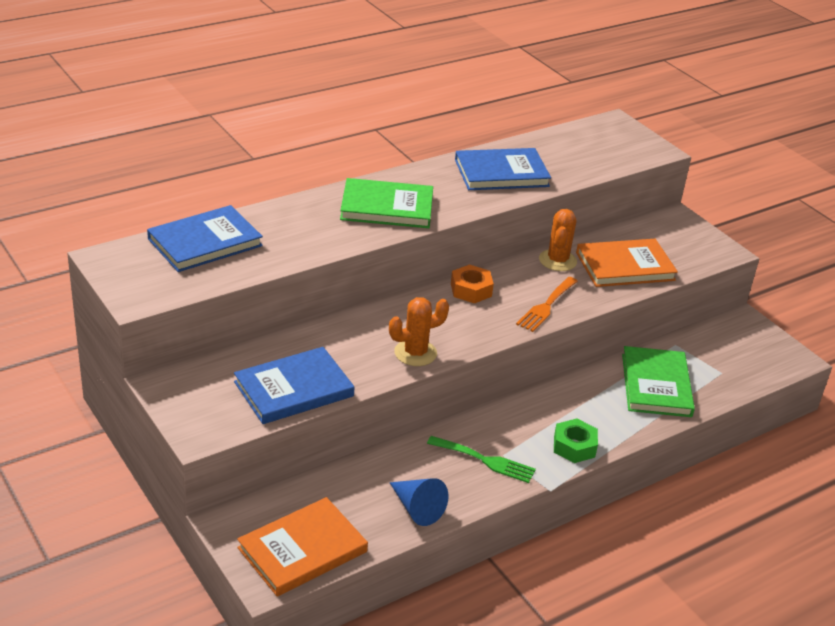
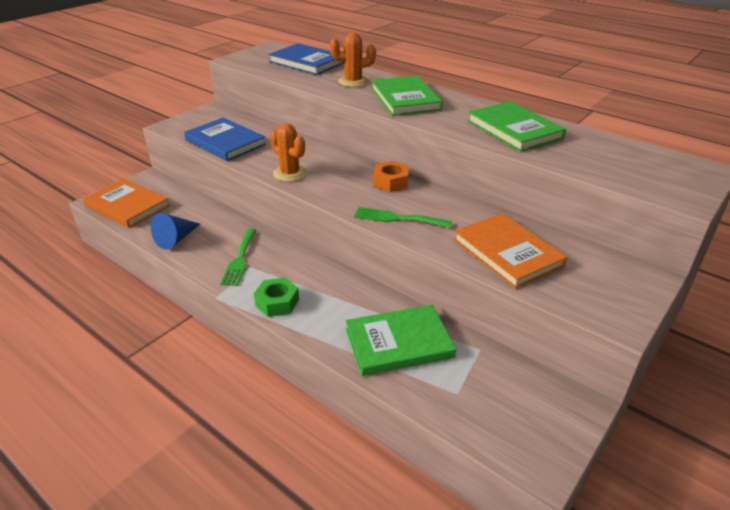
camera: 75 degrees right, 0 degrees up
blue book [455,148,551,190] -> green book [467,101,566,152]
orange fork [516,277,578,332] -> green fork [354,207,452,228]
orange cactus [539,209,577,271] -> orange cactus moved to [330,33,376,87]

